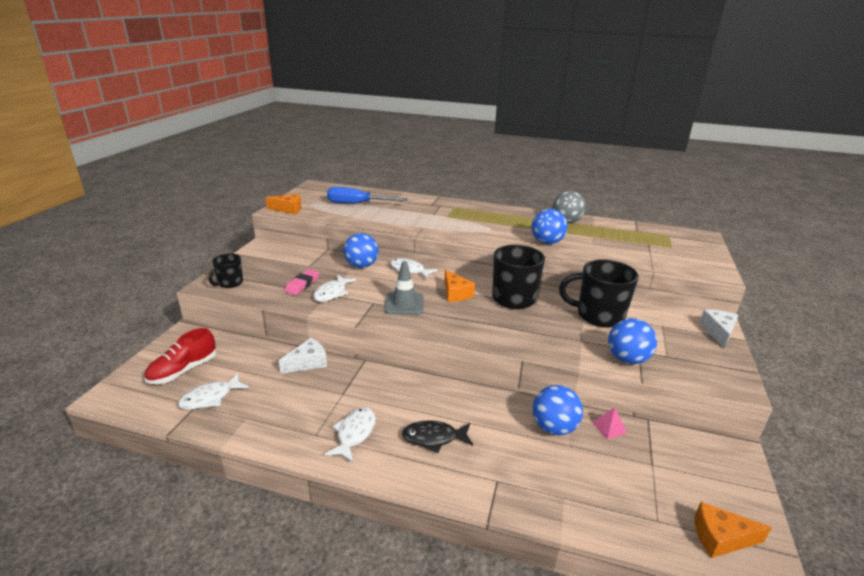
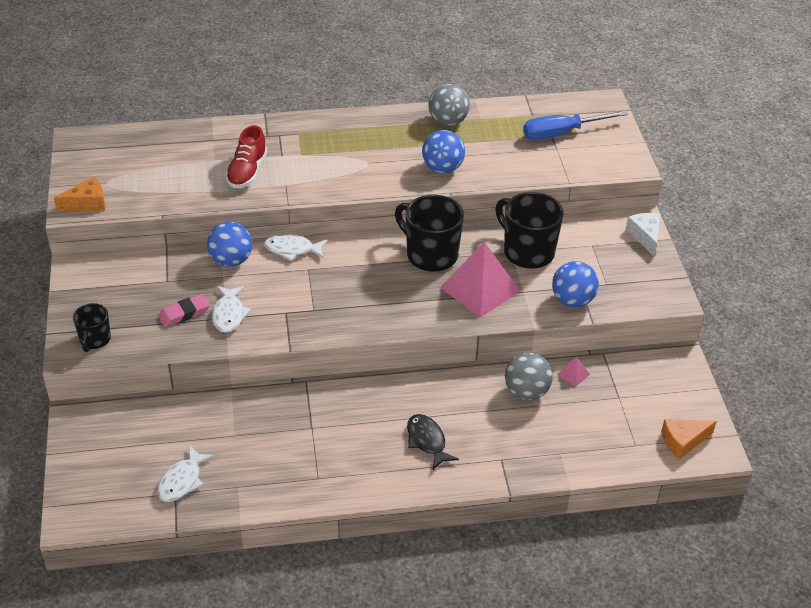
camera: 25 degrees left, 15 degrees up
red shoe [144,328,216,384] -> red shoe moved to [226,125,267,188]
white cheese [279,338,327,374] -> none
pink eraser [284,269,319,295] -> pink eraser turned 60 degrees clockwise [158,294,210,327]
white fish [325,407,376,462] -> none
blue screwdriver [327,187,408,204] -> blue screwdriver moved to [523,110,627,140]
grey traffic cone [385,261,424,315] -> none
black fish [402,420,473,453] -> black fish turned 90 degrees clockwise [407,414,459,470]
orange cheese [444,270,475,302] -> none
blue ball [533,385,583,435] -> grey ball [505,353,553,400]
black mug [559,259,639,328] -> black mug turned 60 degrees clockwise [495,192,564,269]
none -> pink pyramid [440,242,520,318]

